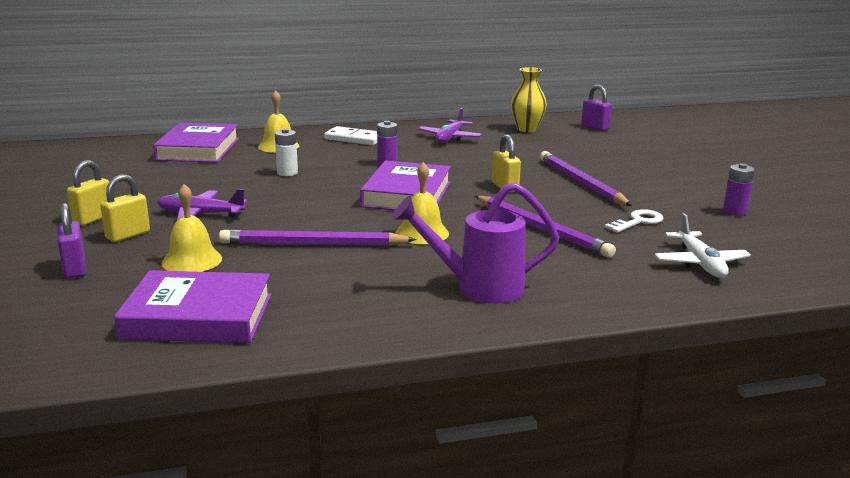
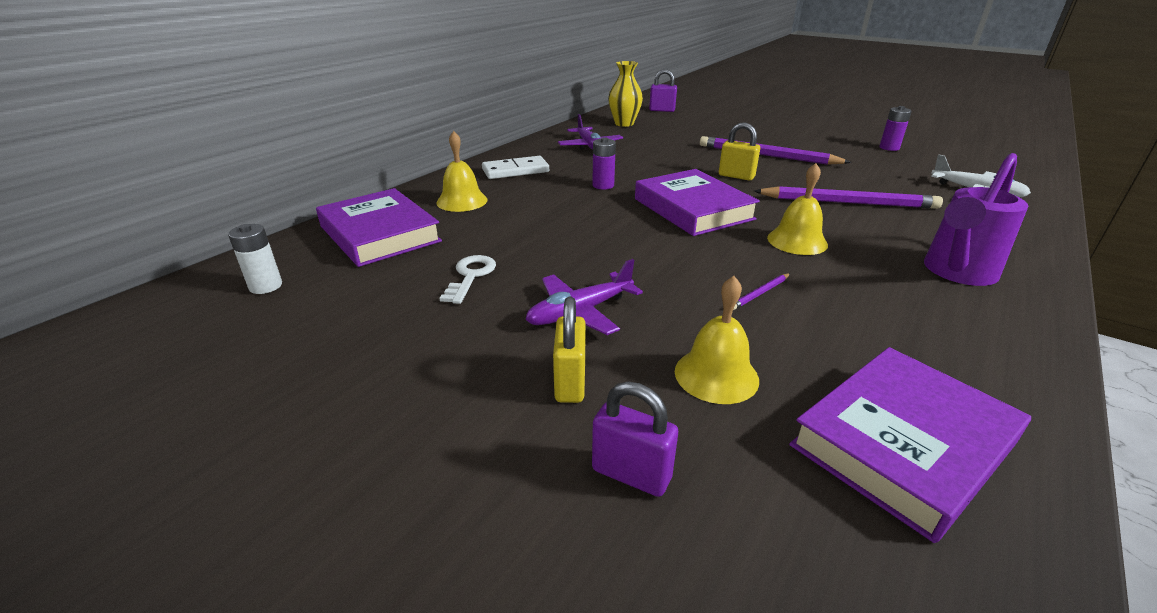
camera: 40 degrees left, 10 degrees up
yellow padlock [67,160,109,226] -> none
purple pencil [219,230,416,246] -> purple pencil [733,273,790,310], size x0.42
white battery [275,129,298,176] -> white battery moved to [228,224,282,294]
white key [605,209,664,233] -> white key moved to [440,255,496,304]

